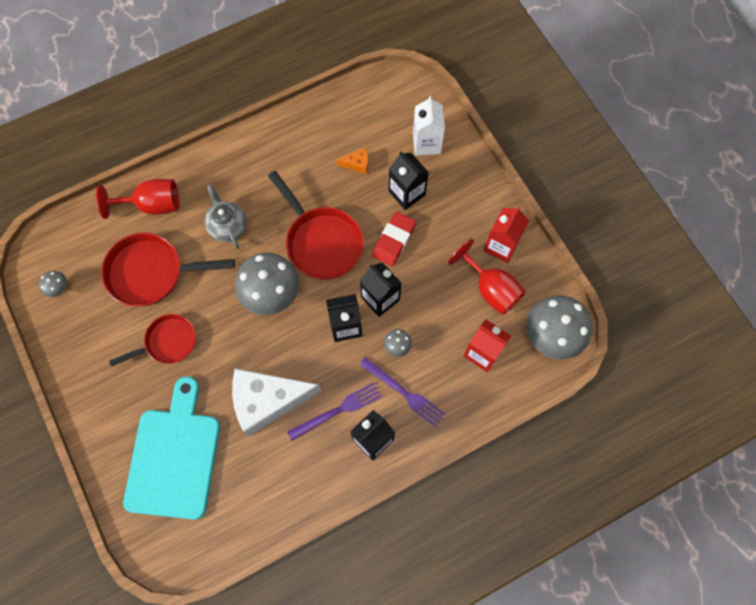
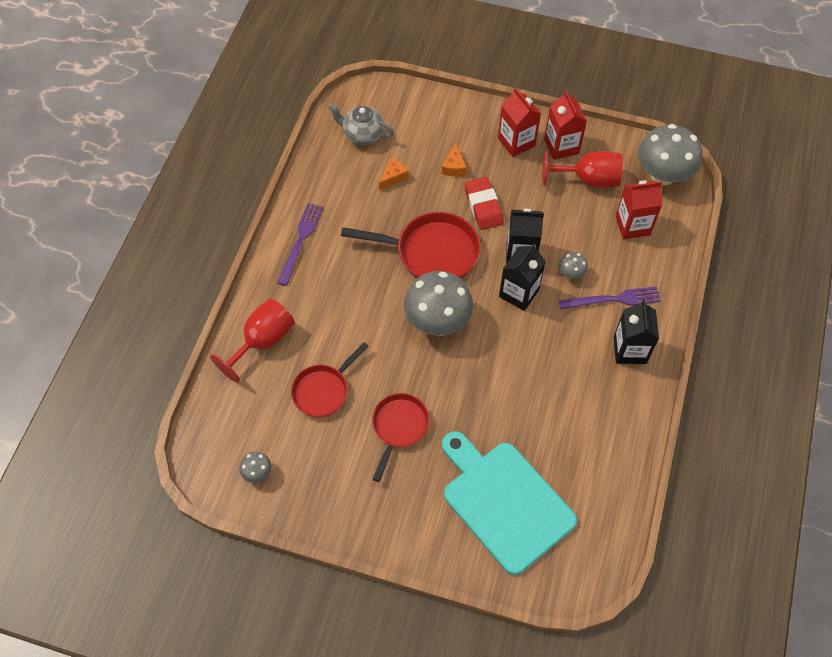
camera: 45 degrees left, 10 degrees down
red pan [101,233,235,307] -> red pan [291,342,369,417], size x0.64
grey teapot [205,184,247,249] -> grey teapot moved to [328,103,394,145]
white cheese [232,368,321,436] -> none
purple fork [287,382,382,440] -> purple fork moved to [278,203,323,286]
black carton [389,152,429,210] -> orange cheese [442,143,467,176]
white carton [413,96,445,156] -> none
none -> red carton [498,88,541,157]

